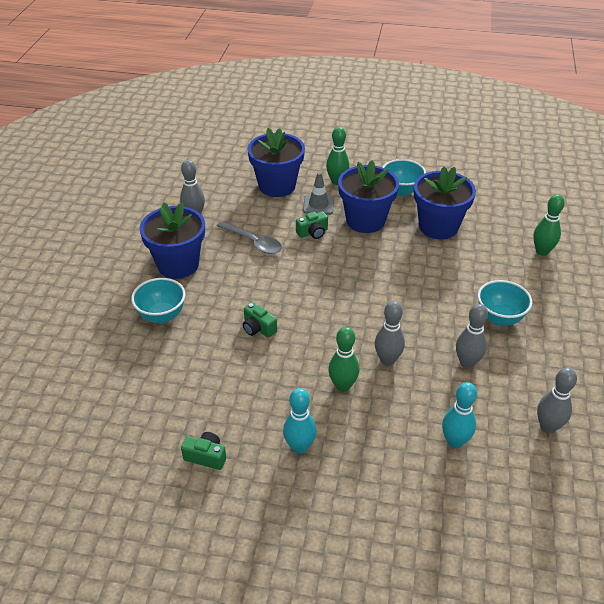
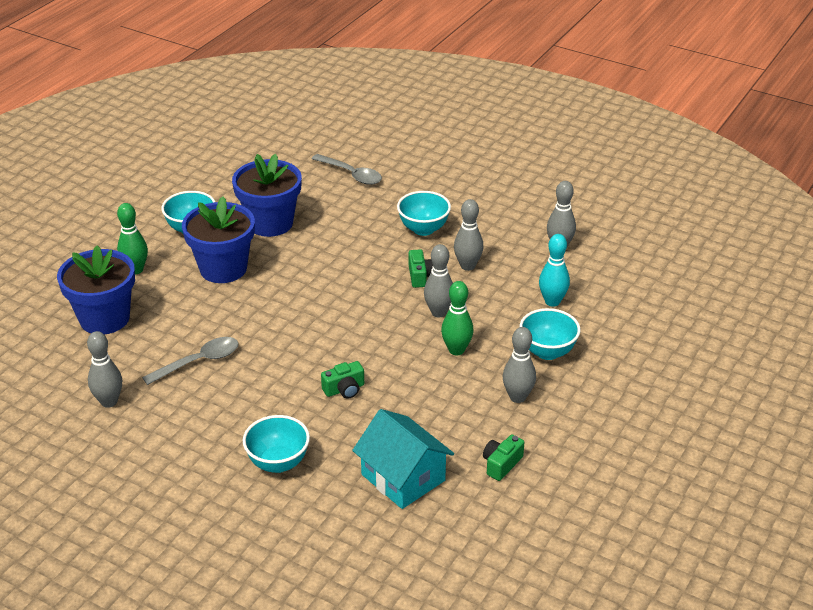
camera: 70 degrees left, 5 degrees down
blue flower pot [139,203,205,279] -> none
turquoise bowling pin [283,388,317,454] -> grey bowling pin [503,327,536,403]
green camera [296,211,328,239] -> green camera moved to [409,249,433,288]
grey traffic cone [303,172,334,215] -> none
green bowling pin [533,194,565,256] -> grey spoon [311,154,382,185]
none -> turquoise house [352,409,454,509]
none -> turquoise bowl [520,308,581,360]

